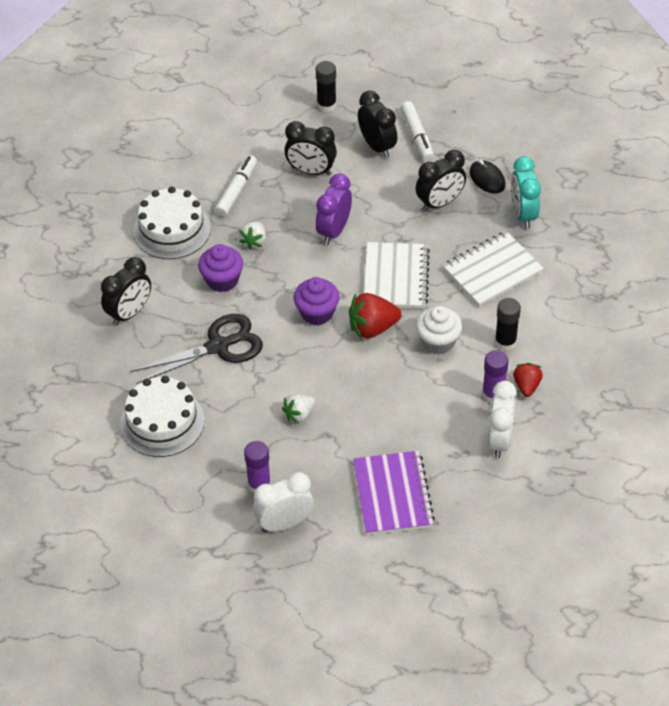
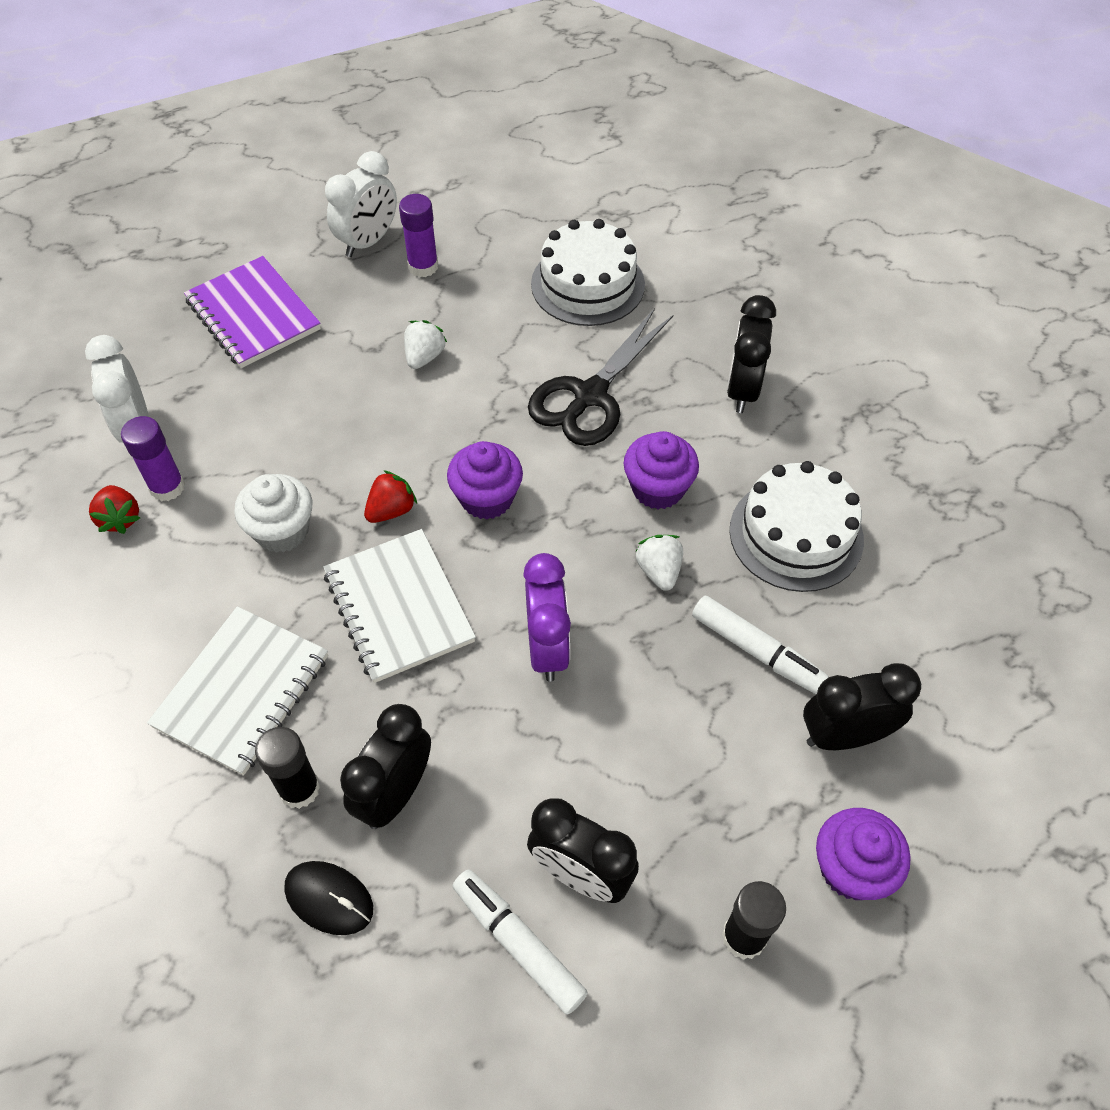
camera: 150 degrees right, 5 degrees up
white marker [215,155,257,217] -> white marker turned 45 degrees counterclockwise [692,596,829,694]
black clock [284,121,337,176] -> black clock moved to [803,663,921,750]
red strawberry [349,293,401,338] -> red strawberry [364,470,417,523], size x0.63
black glue stick [495,298,521,351] -> black glue stick moved to [255,727,320,809]
turquoise clock [511,156,541,229] -> none
none -> purple cupcake [816,808,911,900]

